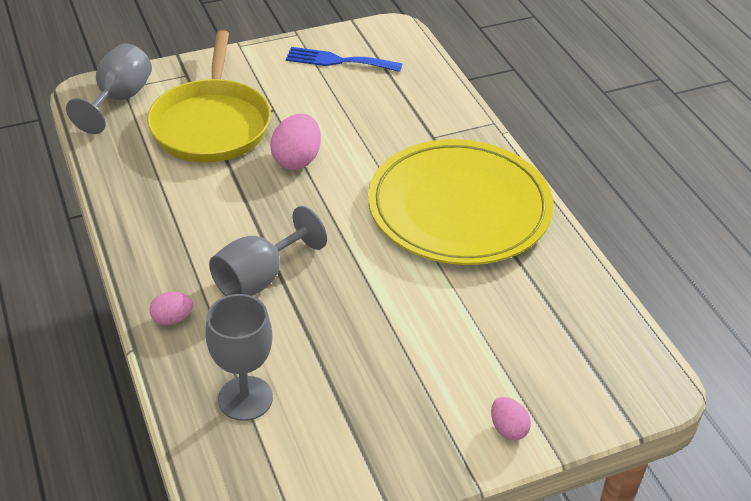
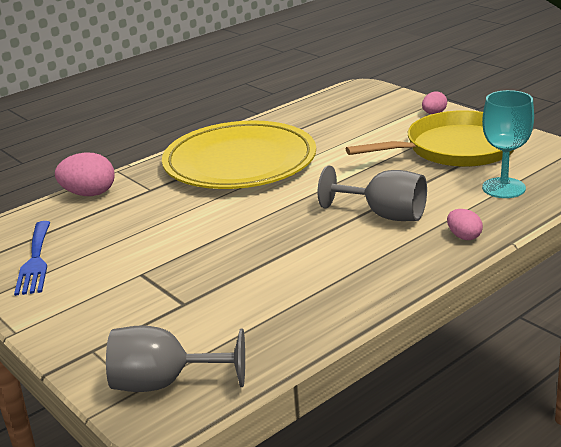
camera: 105 degrees left, 15 degrees down
yellow pan [147,30,271,163] -> yellow pan moved to [345,110,514,167]
grey goblet [206,294,273,421] -> turquoise goblet [482,90,534,198]
pink egg [270,114,321,170] -> pink egg moved to [55,152,114,196]

